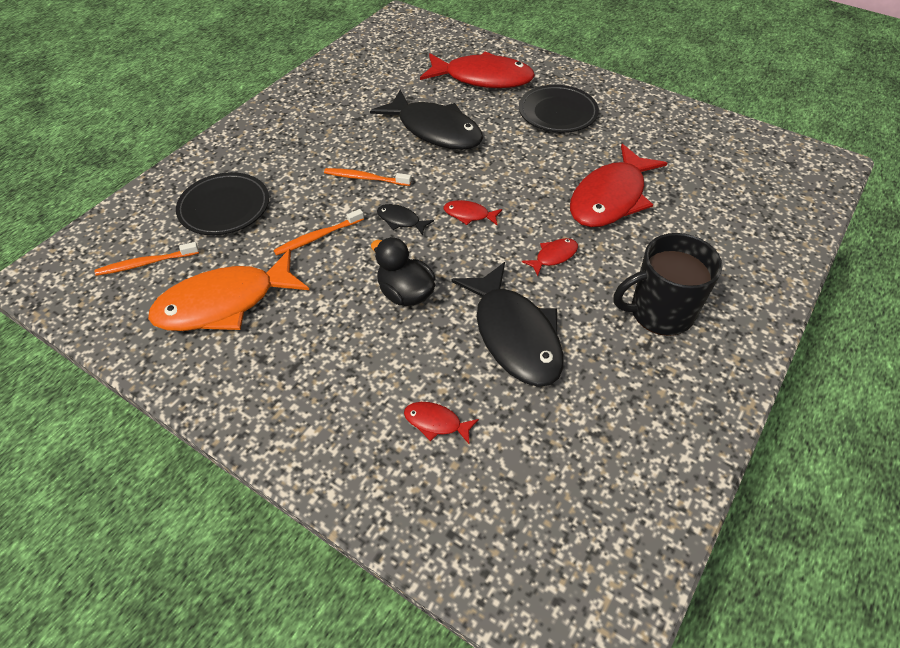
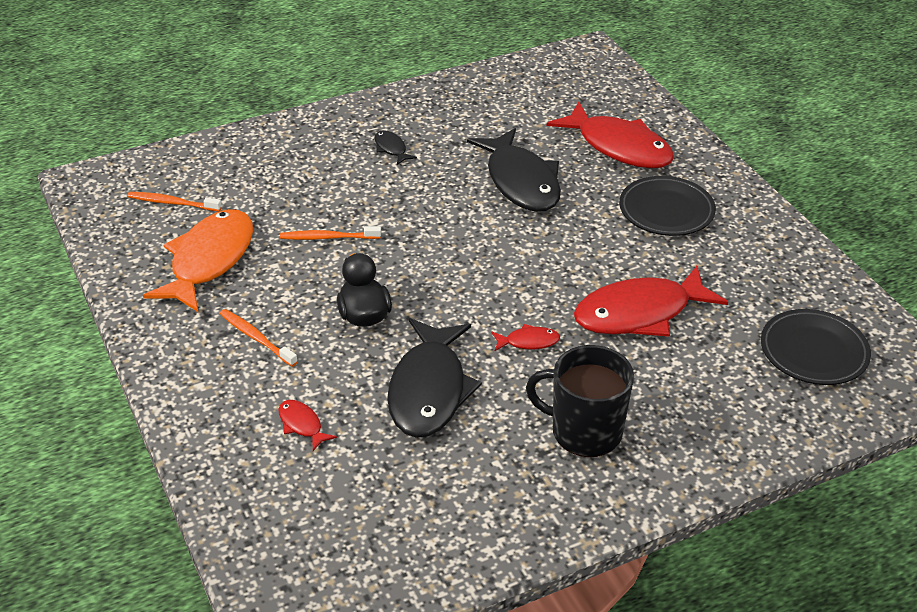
camera: 30 degrees right, 10 degrees down
orange fish [148,249,309,331] -> orange fish turned 105 degrees clockwise [143,209,253,312]
black plate [176,172,269,235] -> black plate moved to [761,309,871,385]
orange toothbrush [324,168,411,186] -> orange toothbrush moved to [220,309,298,367]
black fish [377,204,434,236] -> black fish moved to [375,130,417,165]
red fish [444,200,502,225] -> none

